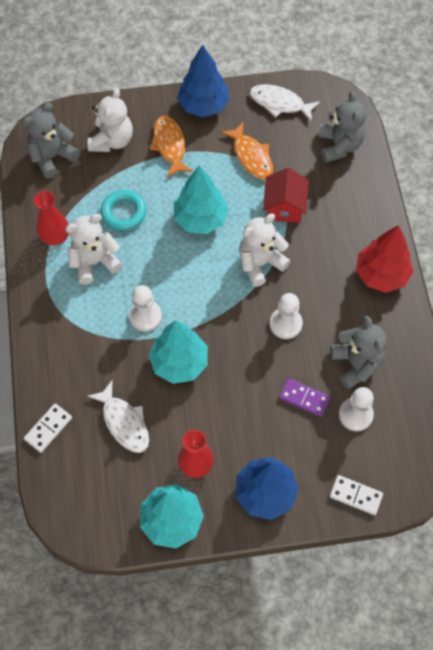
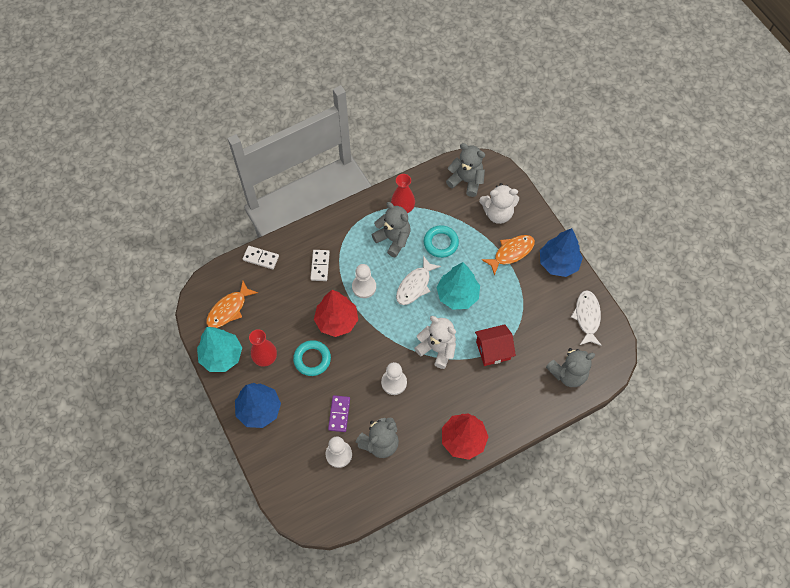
camera: 70 degrees right, 0 degrees up
white teddy bear [65,214,123,285] -> grey teddy bear [372,202,411,257]
white fish [87,381,149,453] -> white fish moved to [396,256,441,305]
turquoise tree [148,320,208,384] -> red tree [314,290,358,337]
orange fish [221,121,273,180] -> orange fish moved to [206,281,258,328]
white domino [330,475,383,515] -> white domino moved to [310,250,330,281]
none -> turquoise ring [293,340,331,376]

